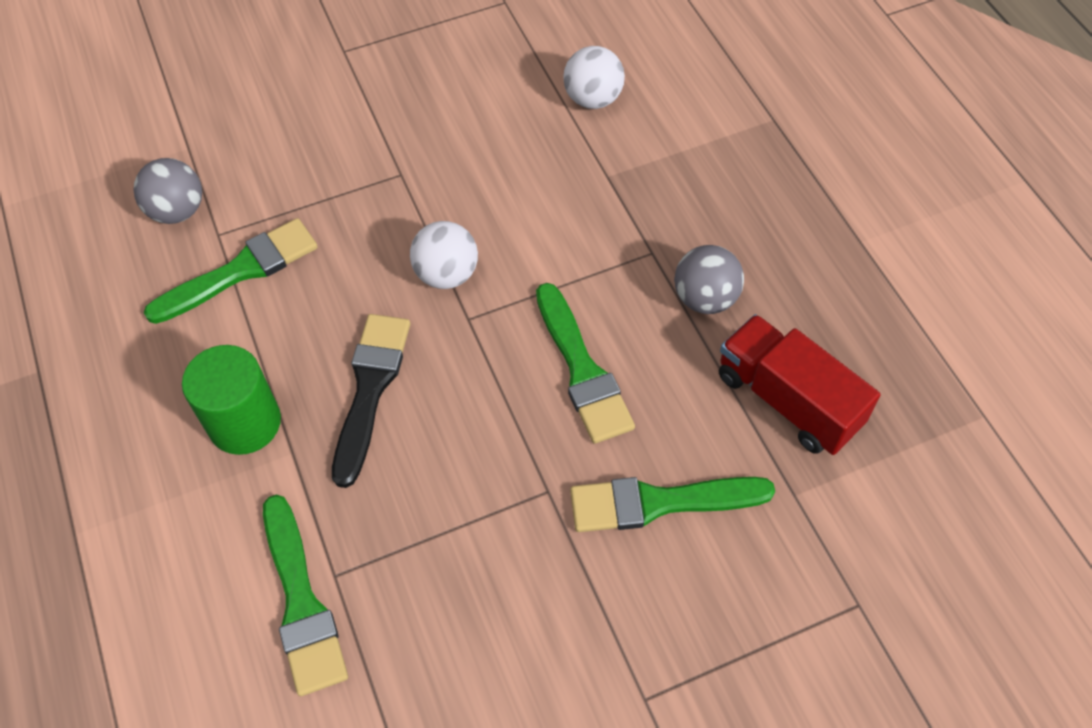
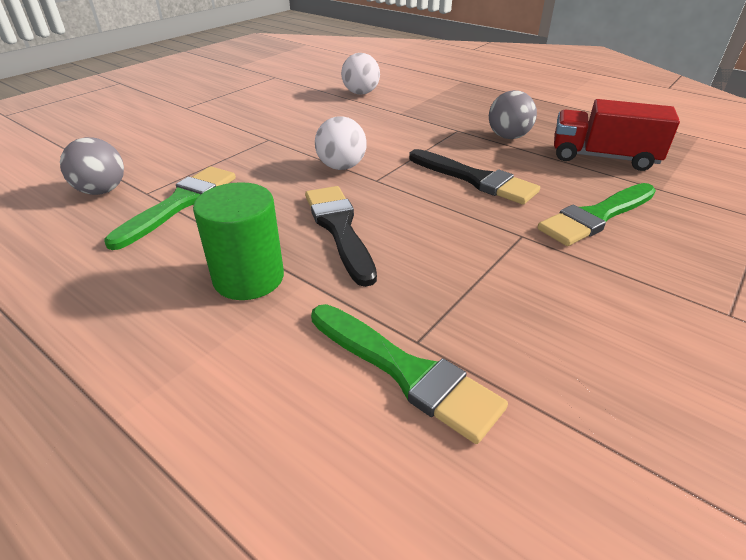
camera: 30 degrees left, 20 degrees down
green brush [536,283,635,444] -> black brush [409,149,540,205]

